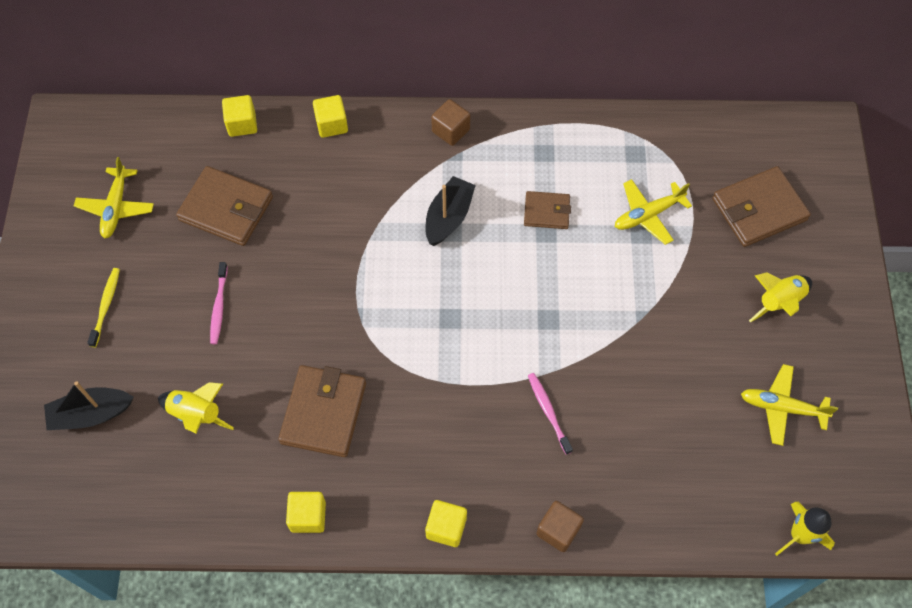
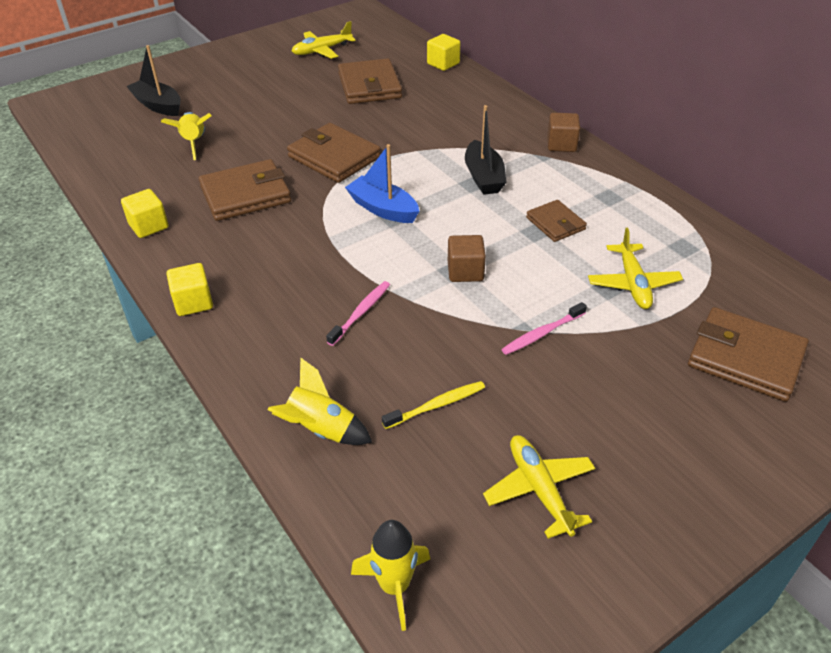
camera: 55 degrees right, 20 degrees down
yellow toothbrush [87,268,120,347] -> yellow toothbrush moved to [382,381,485,429]
pink toothbrush [210,262,228,344] -> pink toothbrush moved to [501,302,587,355]
yellow cube [313,95,348,138] -> none
black boat [425,176,476,246] -> black boat turned 90 degrees clockwise [465,105,507,195]
brown cube [536,501,584,552] -> brown cube moved to [448,235,486,282]
yellow plane [615,179,692,245] -> yellow plane turned 120 degrees counterclockwise [588,228,683,309]
yellow rocket [749,272,812,323] -> yellow rocket moved to [267,357,372,445]
none -> brown wallet [287,123,381,183]
none -> blue boat [345,144,419,223]

